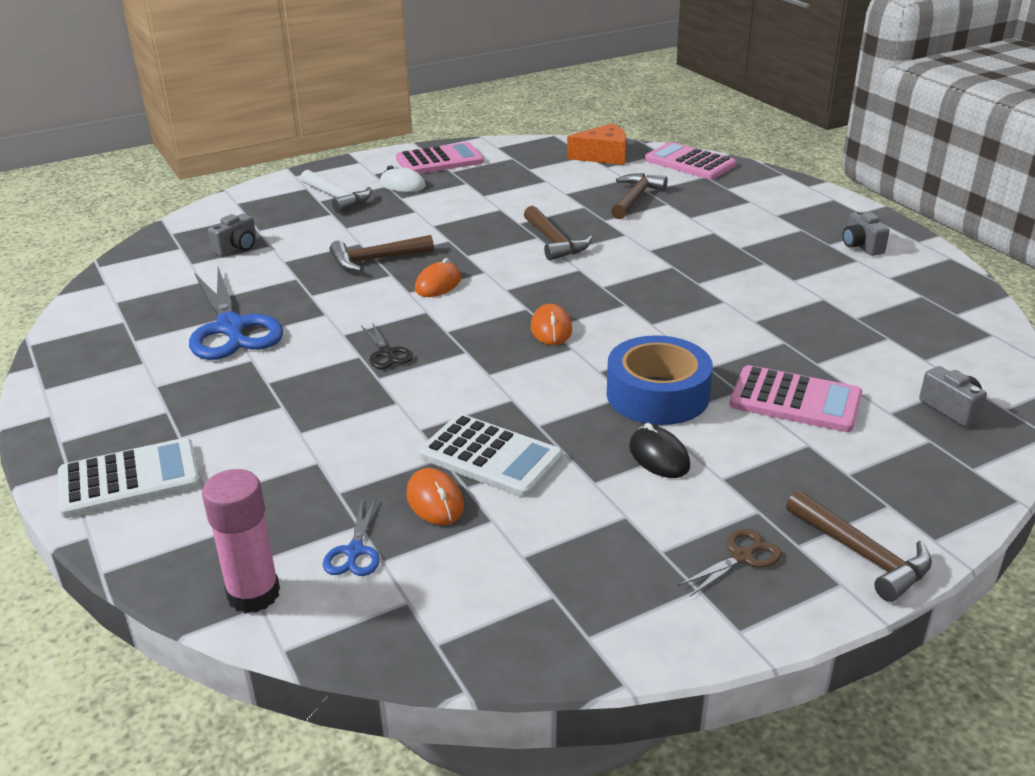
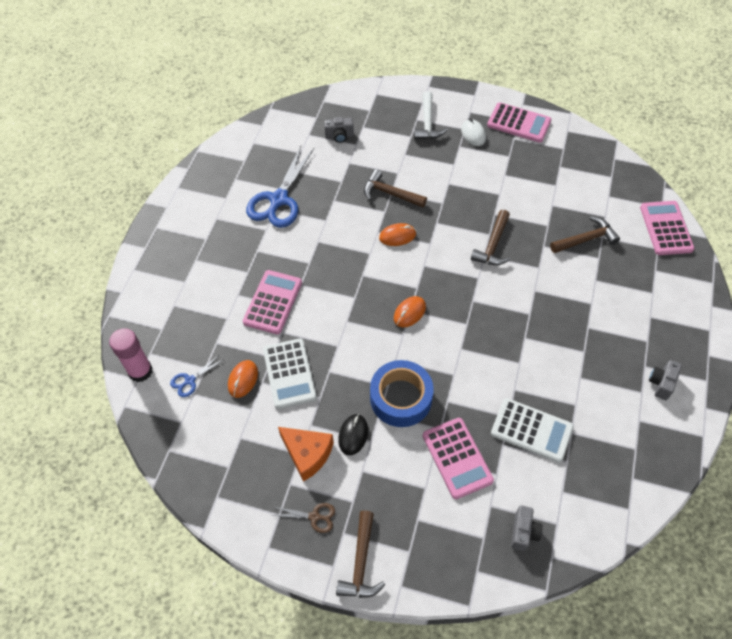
camera: 45 degrees right, 25 degrees up
white calculator [58,438,200,518] -> white calculator moved to [491,398,574,463]
black scissors [361,322,413,369] -> none
orange cheese [567,123,627,165] -> orange cheese moved to [278,427,334,482]
none -> pink calculator [243,270,302,334]

